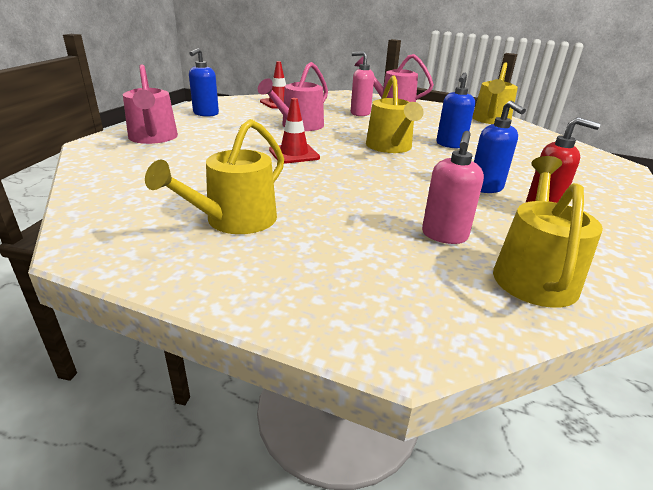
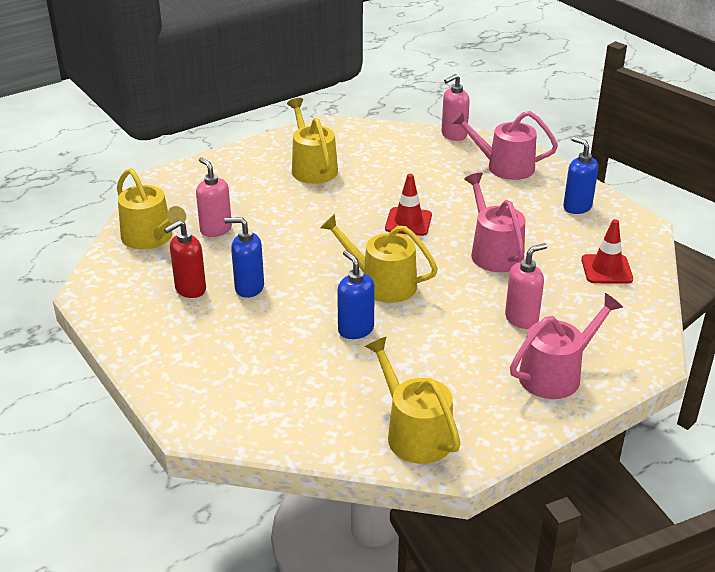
camera: 125 degrees right, 5 degrees up
none -> pink soap dispenser [441,74,470,141]

